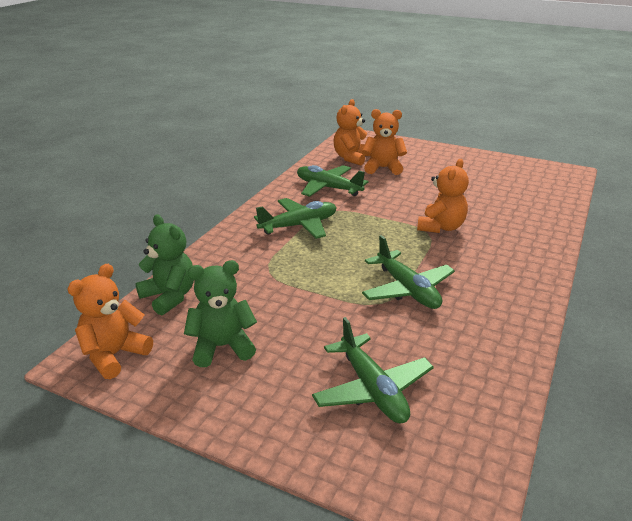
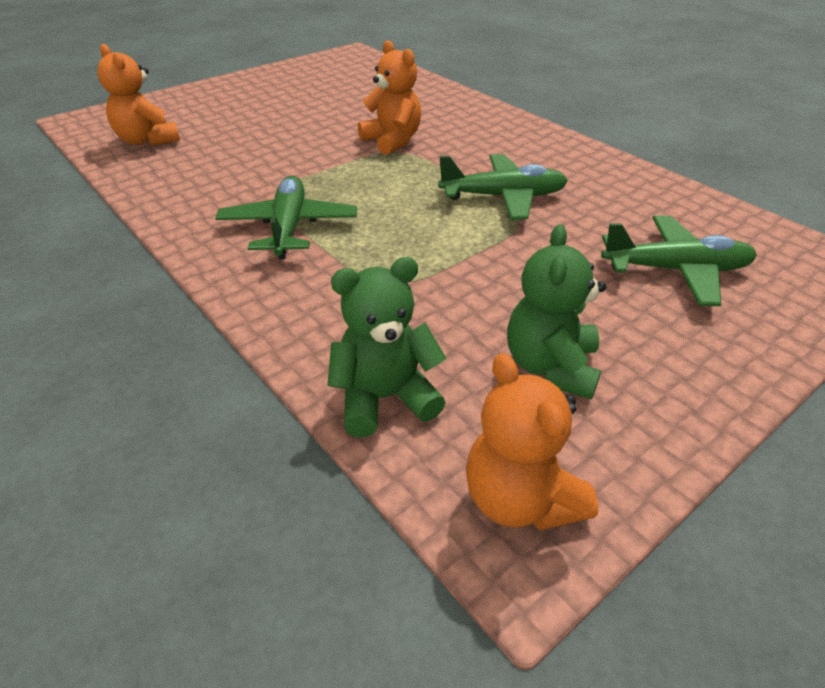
camera: 65 degrees left, 10 degrees up
green plane [297,165,369,197] -> none
orange teddy bear [362,109,407,175] -> none

